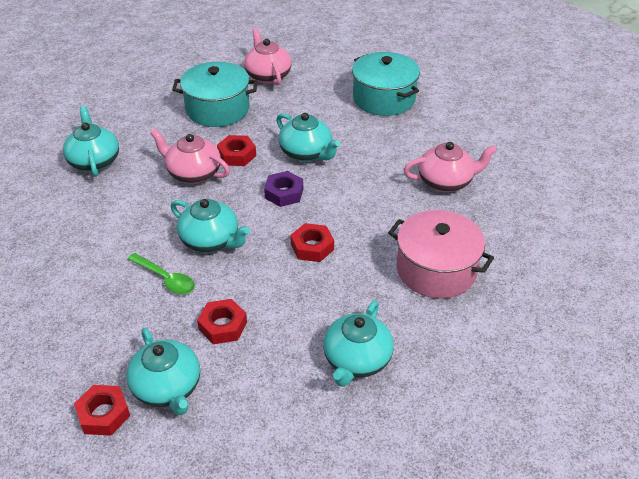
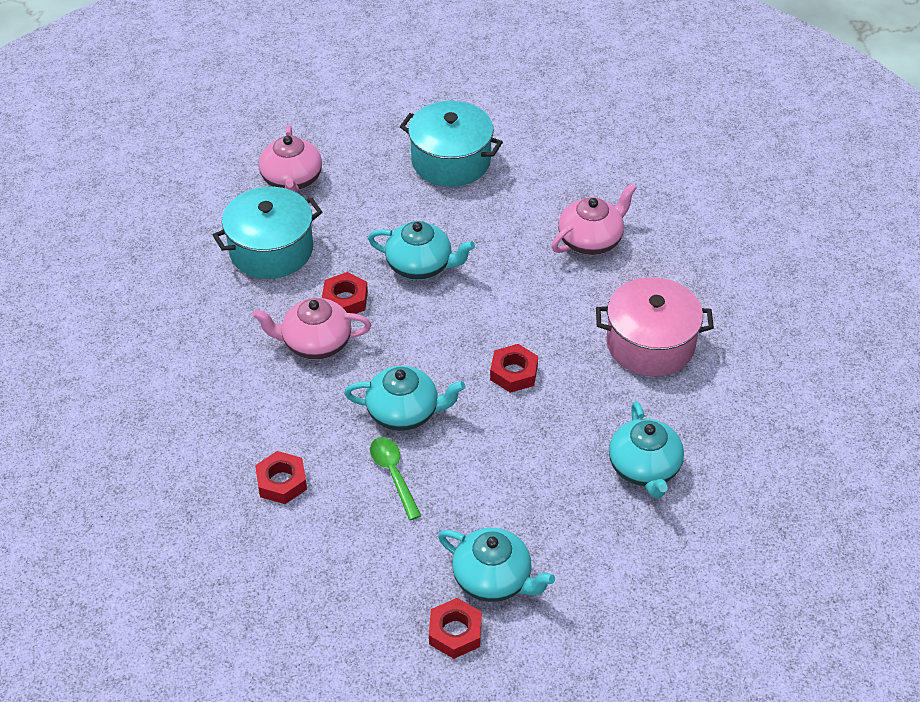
camera: 30 degrees left, 5 degrees up
turquoise teapot [63,106,119,177] -> none
green spoon [128,253,195,294] -> green spoon turned 120 degrees counterclockwise [370,437,421,520]
red nut [197,299,247,344] -> red nut moved to [255,451,307,504]
pink teapot [244,28,291,85] -> pink teapot turned 135 degrees counterclockwise [259,125,322,193]
purple nut [264,171,303,207] -> none

